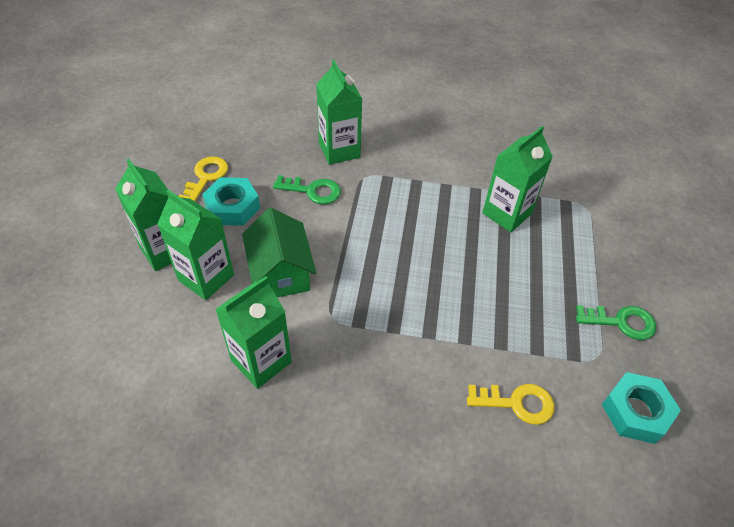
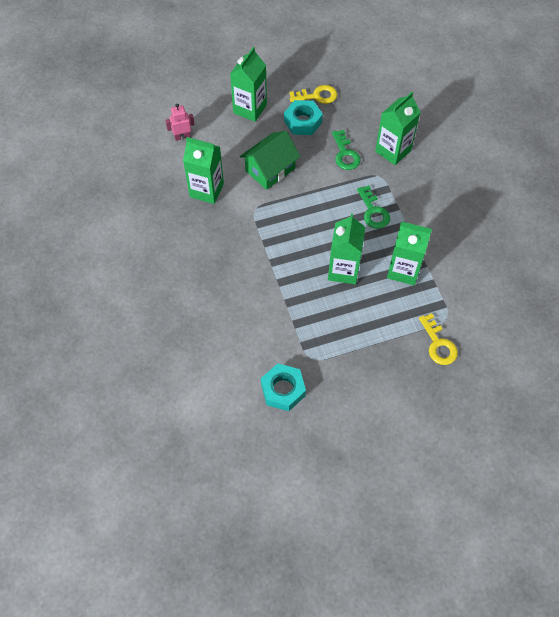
camera: 65 degrees right, 10 degrees up
green carton [157,190,234,300] -> green carton moved to [328,213,365,284]
yellow key [467,384,554,425] -> yellow key moved to [419,313,458,365]
green key [576,305,656,340] -> green key moved to [357,185,390,229]
none -> pink robot [165,104,195,141]

